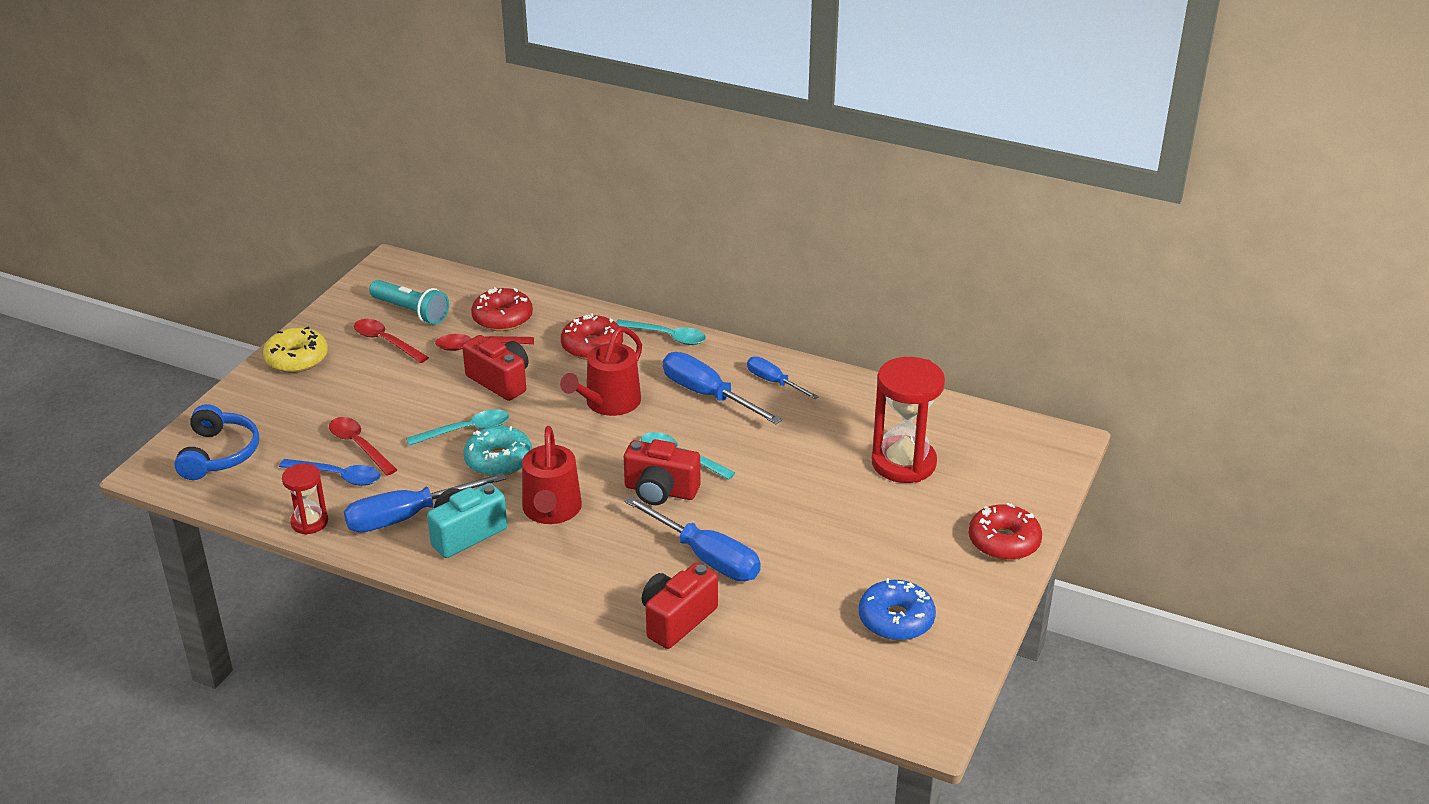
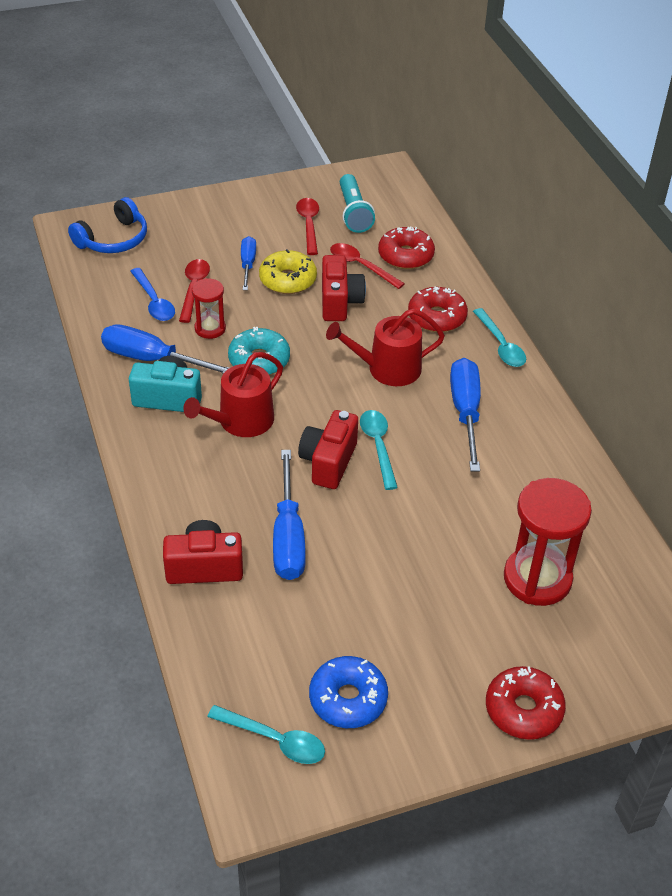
camera: 45 degrees right, 10 degrees up
yellow donut [263,326,328,373] -> yellow donut moved to [259,249,317,294]
red hourglass [282,463,328,535] -> red hourglass moved to [192,278,226,339]
turquoise spoon [406,409,509,446] -> turquoise spoon moved to [207,705,325,764]
red camera [624,439,700,505] -> red camera turned 45 degrees clockwise [298,410,358,489]
blue screwdriver [747,356,819,399] -> blue screwdriver moved to [241,236,256,290]

